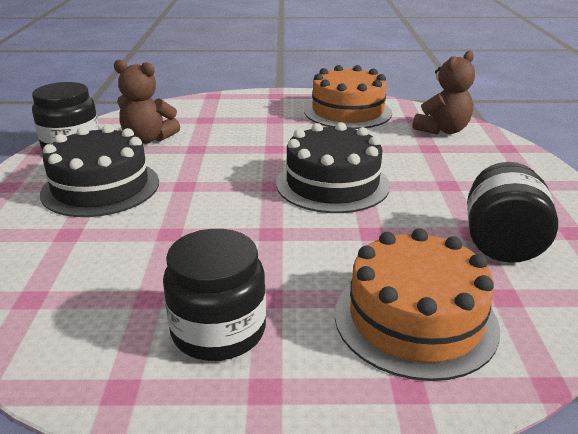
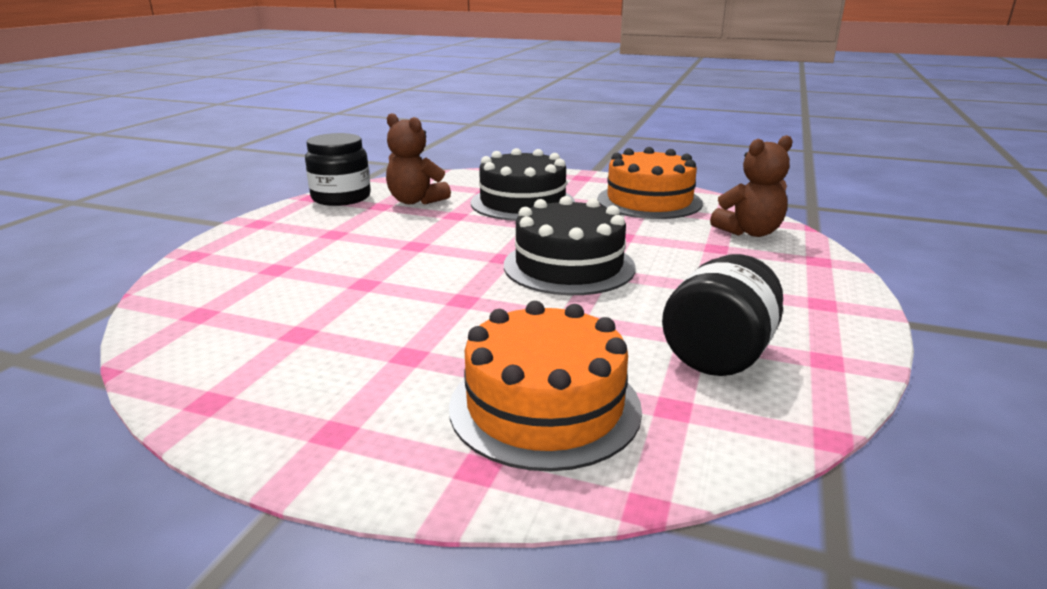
camera: 20 degrees right, 5 degrees down
black cake [40,125,159,217] -> black cake moved to [471,148,575,221]
black jar [163,229,266,361] -> none

